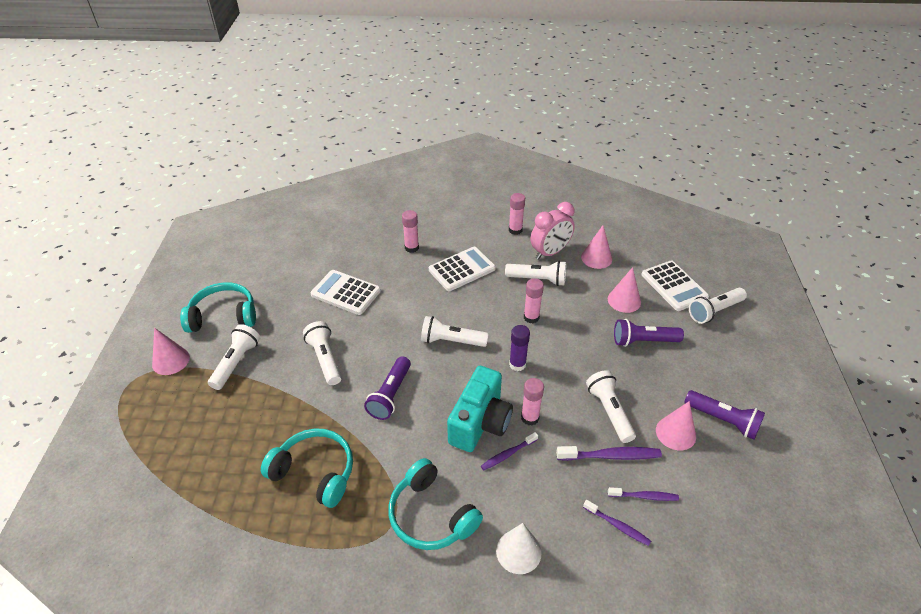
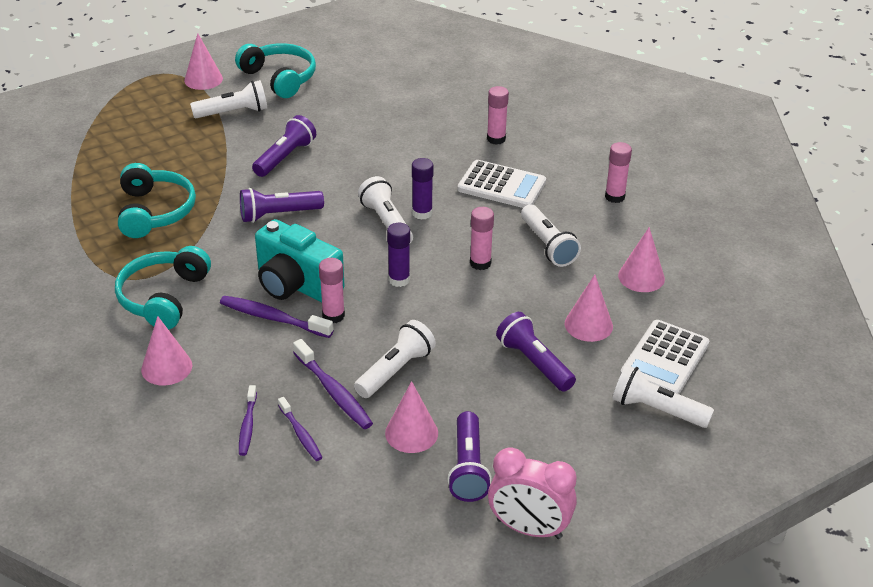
camera: 55 degrees right, 5 degrees down
white flashlight [303,321,342,385] -> purple flashlight [252,115,316,177]
white calculator [311,270,381,315] -> none
turquoise camera [447,366,513,452] -> turquoise camera turned 45 degrees clockwise [255,219,345,303]
purple toothbrush [481,432,538,470] -> purple toothbrush [220,296,334,338], size x1.56
white cone [496,523,542,574] -> pink cone [141,316,192,385]
pink clock [531,202,575,260] -> pink clock moved to [488,447,577,539]
none -> purple glue stick [412,158,433,220]

